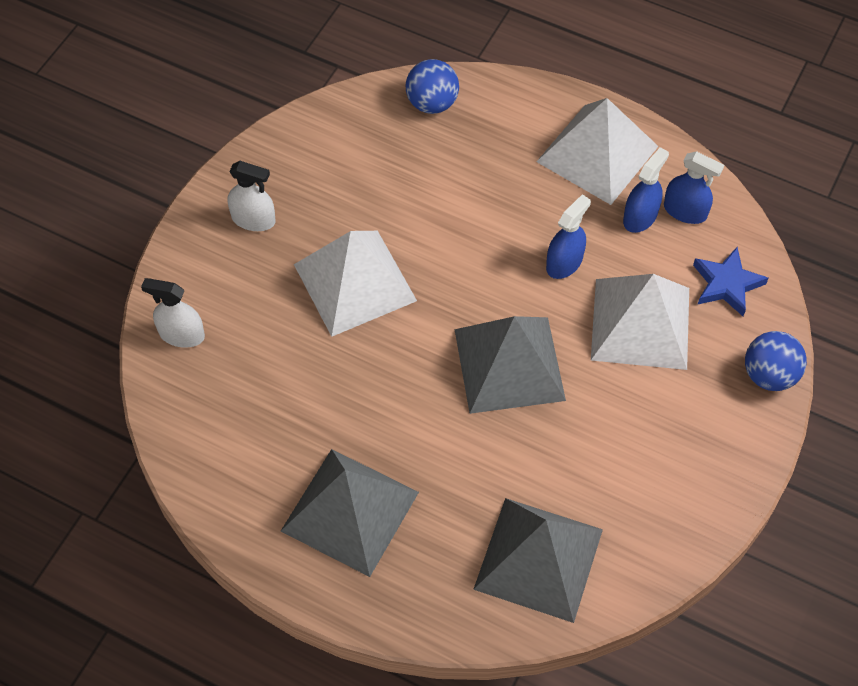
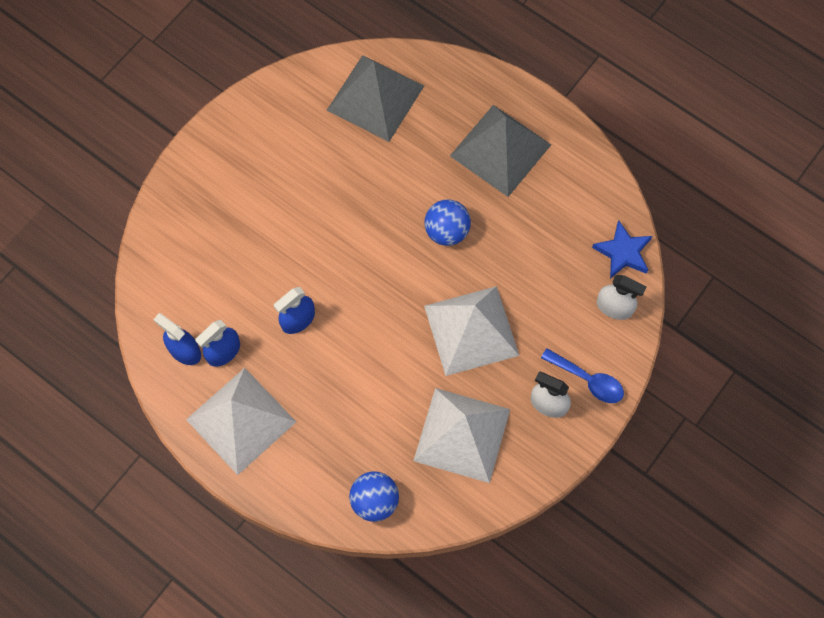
camera: 170 degrees left, 10 degrees up
grey pyramid [454,316,566,414] -> none
white pyramid [591,274,689,370] -> white pyramid moved to [414,388,510,483]
blue star [693,247,768,316] -> blue star moved to [592,220,652,278]
blue ball [745,331,807,391] -> blue ball moved to [424,199,471,246]
none -> blue spoon [541,348,624,403]

